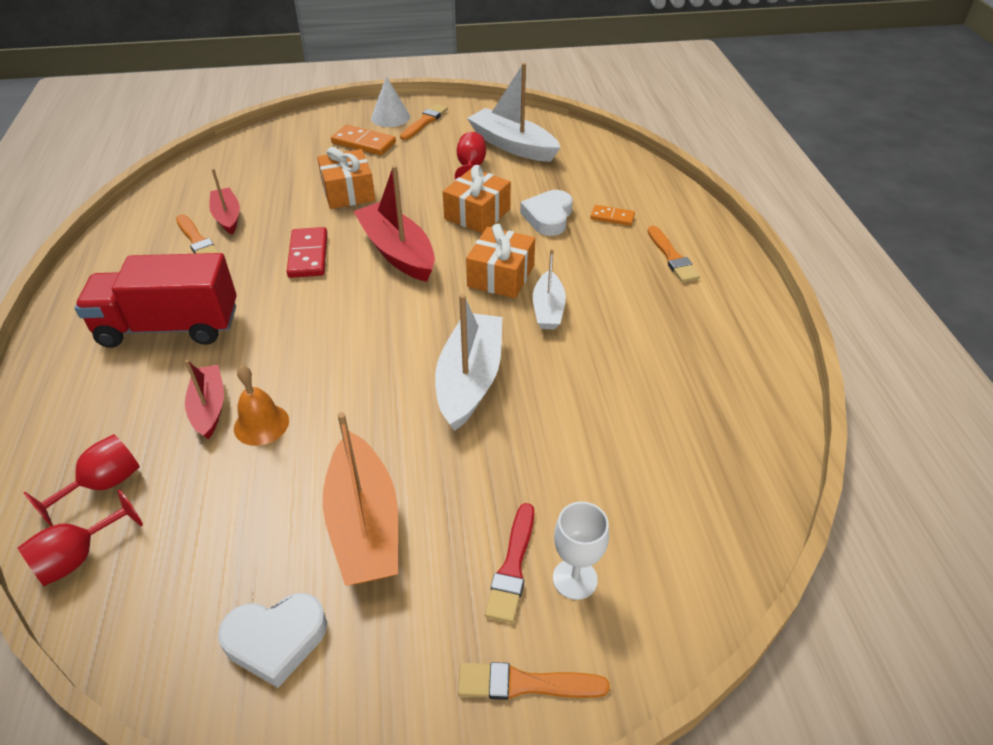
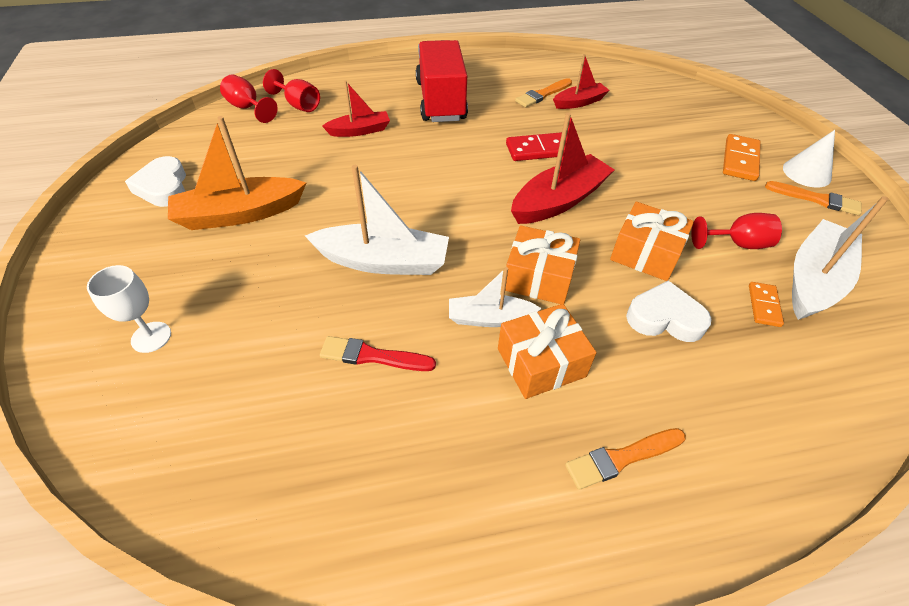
camera: 85 degrees right, 5 degrees up
orange bell [234,366,289,446] -> none
orange gift [317,147,375,209] -> orange gift moved to [498,304,597,399]
orange brush [458,662,610,700] -> none
red brush [485,503,534,623] -> red brush moved to [320,336,436,371]
orange domino [590,205,635,226] -> orange domino moved to [749,282,784,327]

